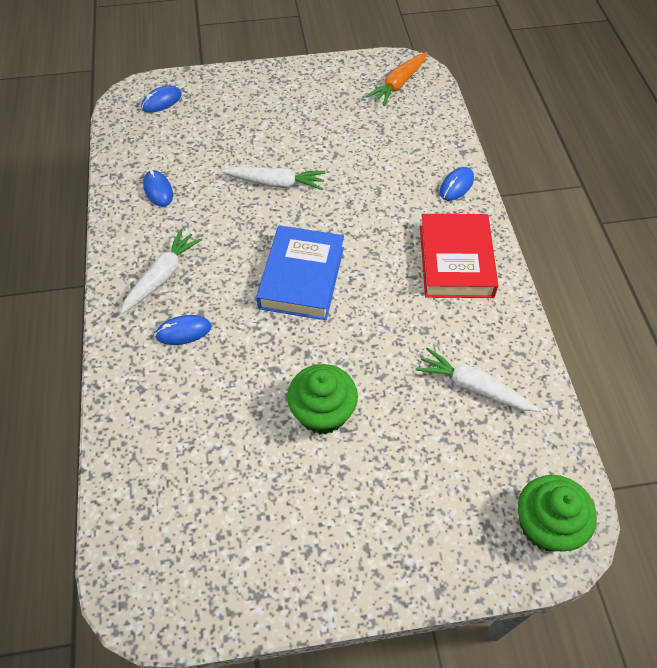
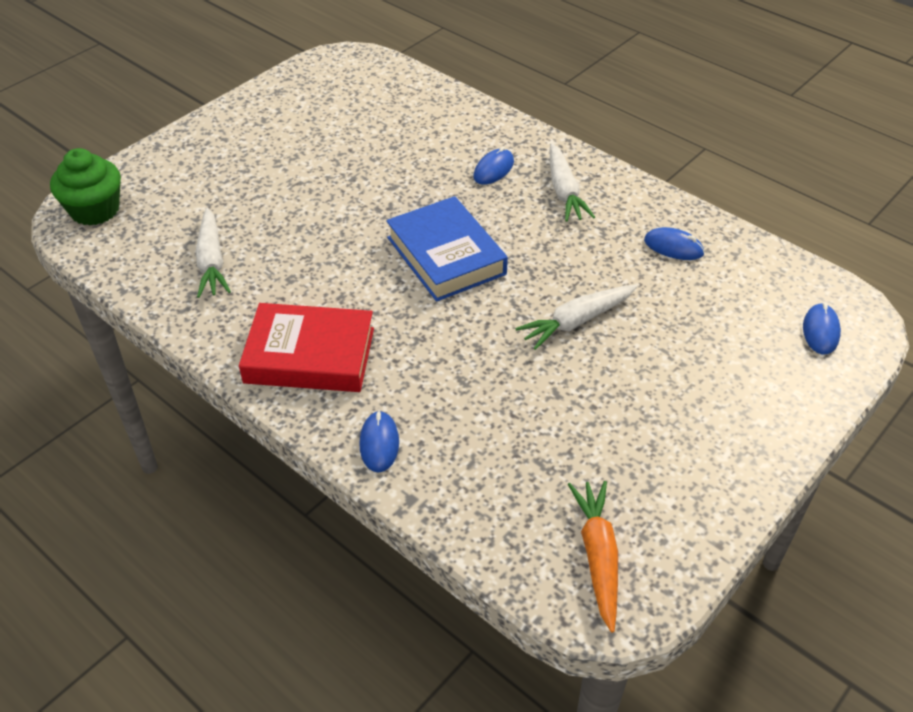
camera: 140 degrees right, 10 degrees down
green cupcake [287,364,358,434] -> none
white carrot [416,347,539,412] -> white carrot turned 90 degrees clockwise [196,207,231,298]
red book [420,214,499,298] -> red book turned 45 degrees counterclockwise [239,303,374,392]

